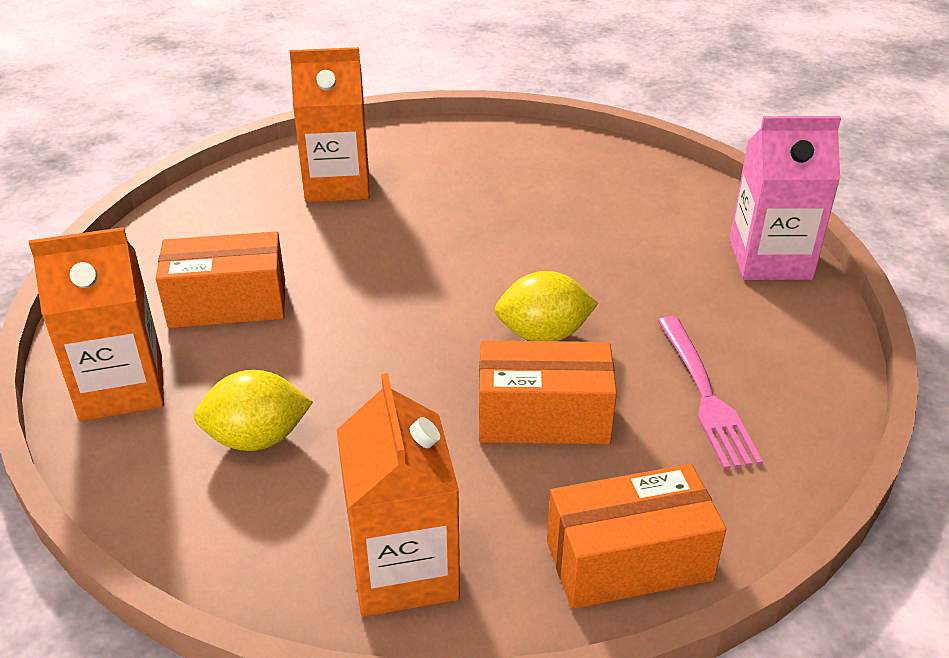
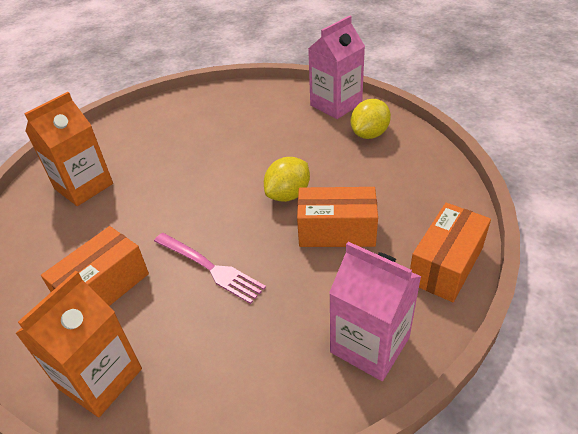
camera: 40 degrees left, 5 degrees up
yellow lemon [194,370,313,451] -> yellow lemon moved to [351,99,391,139]
orange carton [337,373,460,617] -> pink carton [329,242,421,381]
orange box [479,340,617,445] -> orange box turned 45 degrees clockwise [297,187,378,247]
pink fork [658,316,763,470] -> pink fork moved to [154,233,266,304]

